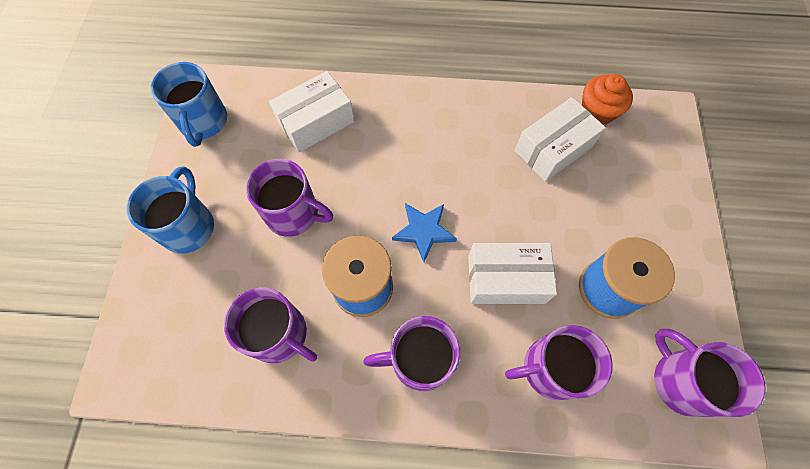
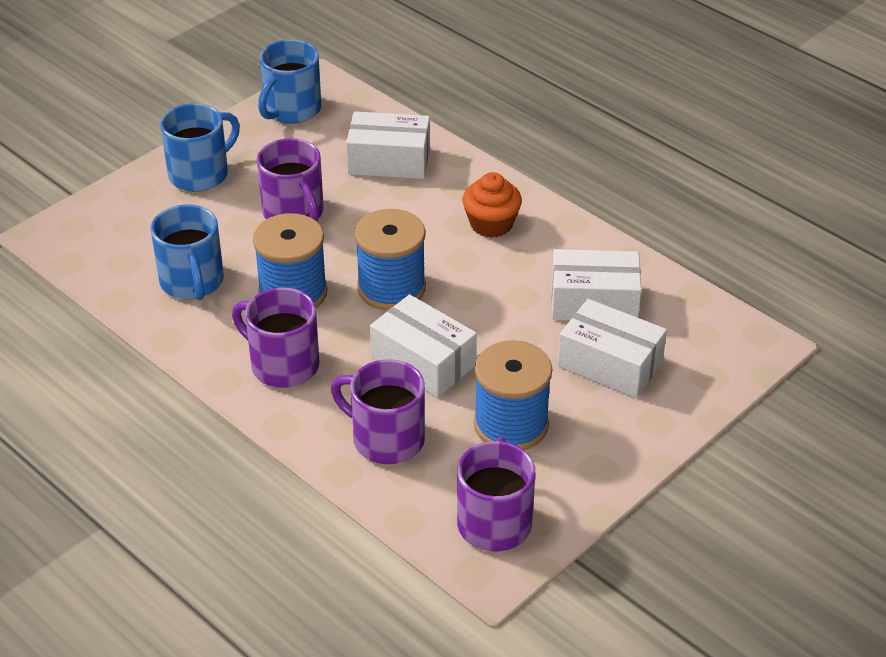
camera: 40 degrees right, 25 degrees down
purple mug [224,287,317,363] -> blue mug [151,205,224,300]
blue star [392,203,457,262] -> blue spool [355,209,426,310]
orange cupcake [582,74,633,125] -> orange cupcake moved to [463,172,522,238]
none -> white box [558,299,667,398]

